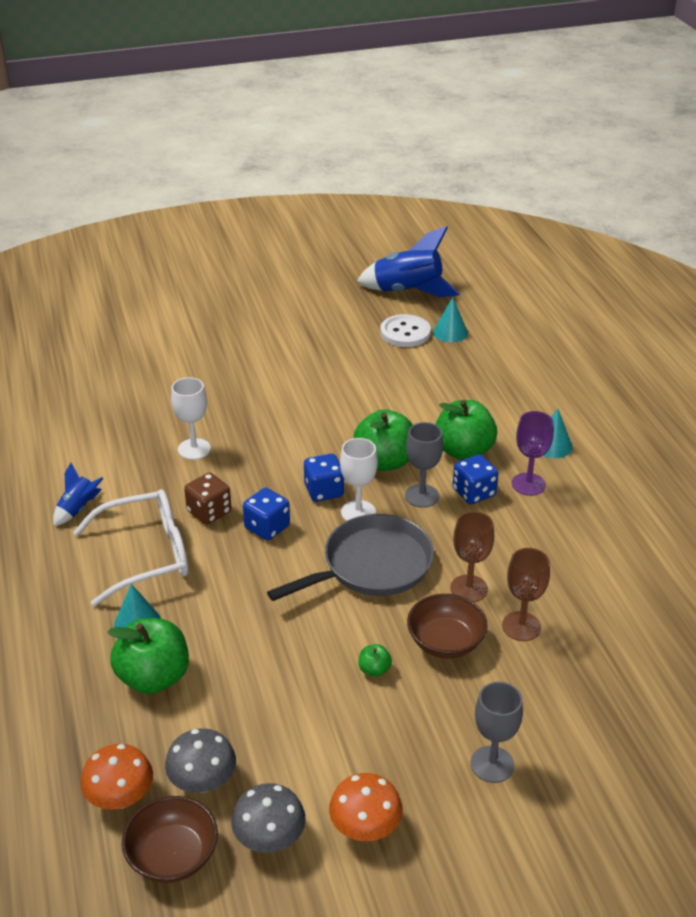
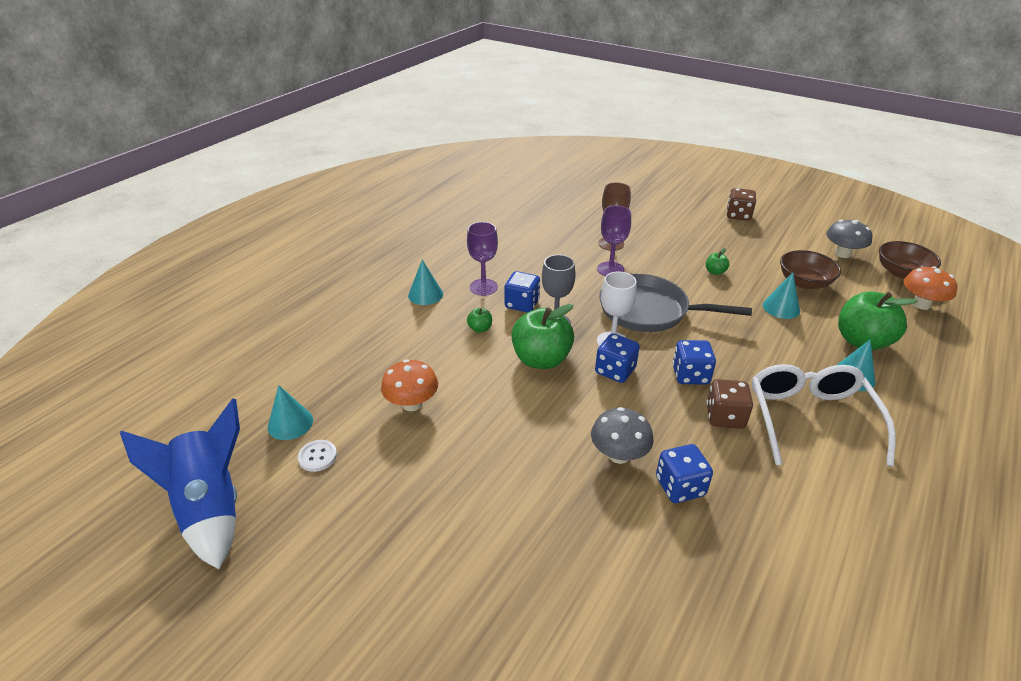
camera: 130 degrees left, 0 degrees up
blue rocket [53,463,104,526] -> none
white glasses [73,489,188,606] -> white glasses turned 60 degrees clockwise [752,364,896,466]
grey mushroom [165,728,236,793] -> grey mushroom moved to [591,407,654,464]
white goblet [171,377,211,460] -> blue dice [656,444,713,503]
orange mushroom [329,773,403,841] -> orange mushroom moved to [381,359,438,411]
white button [380,314,431,347] -> white button [298,440,337,472], size x0.56
brown bowl [407,594,488,659] -> brown bowl moved to [780,250,841,289]
green apple [436,400,497,460] -> green apple [467,308,492,333], size x0.44
brown goblet [450,511,494,602] -> purple goblet [597,206,631,276]
grey goblet [471,682,523,783] -> none
none -> brown dice [727,188,756,221]
none -> turquoise cone [763,272,800,319]

